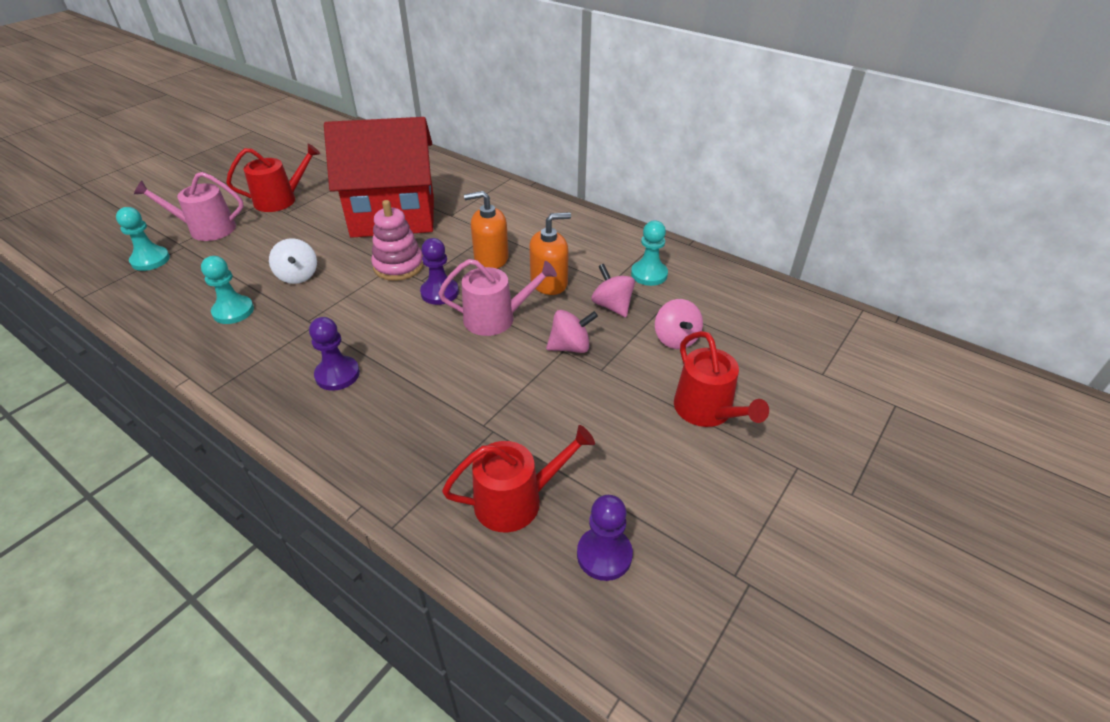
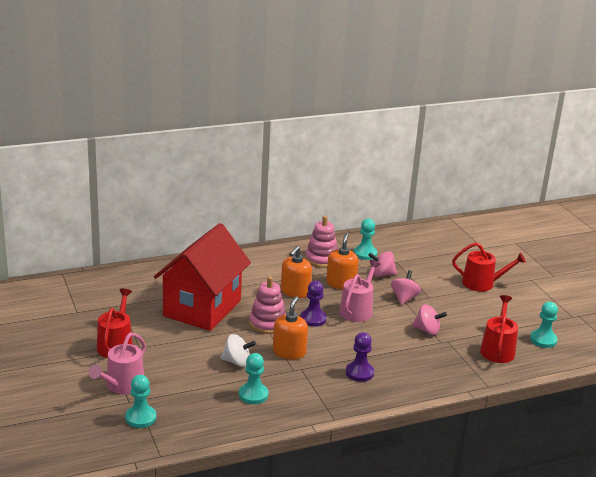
camera: 60 degrees left, 15 degrees down
purple pawn [577,495,633,581] -> turquoise pawn [530,302,558,348]
pink spinning top [655,299,703,349] -> pink spinning top moved to [412,304,447,335]
none -> orange soap dispenser [273,296,308,360]
none -> pink stacking toy [305,216,338,268]

